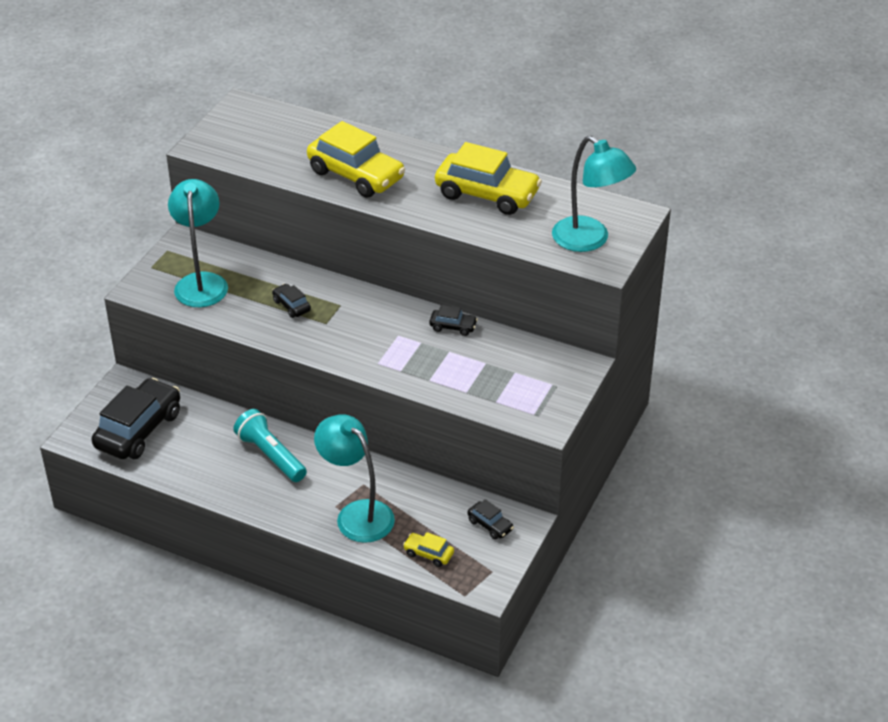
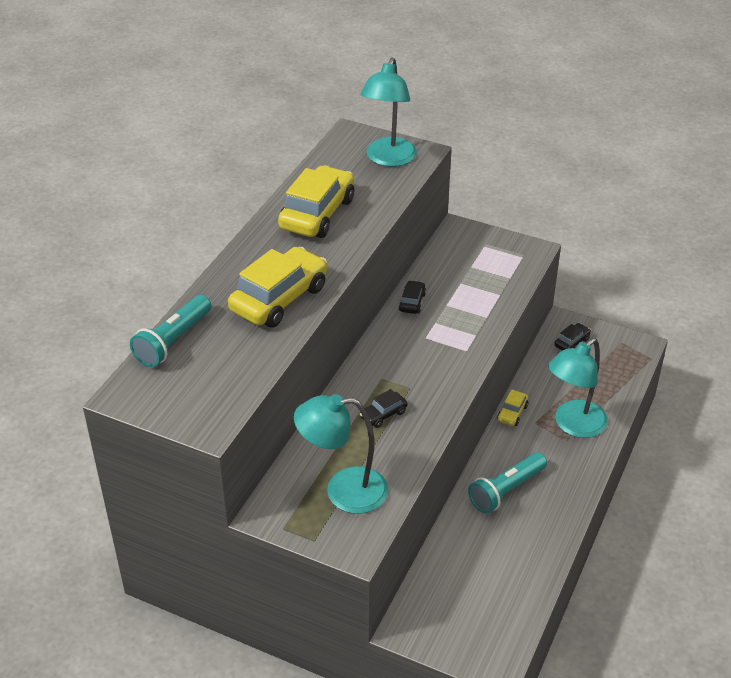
camera: 90 degrees left, 0 degrees up
black car [92,378,180,459] -> none
yellow car [403,532,454,567] -> yellow car moved to [497,389,528,426]
turquoise lamp [552,136,636,252] -> turquoise lamp turned 150 degrees clockwise [360,57,417,167]
none -> turquoise flashlight [130,295,211,367]

